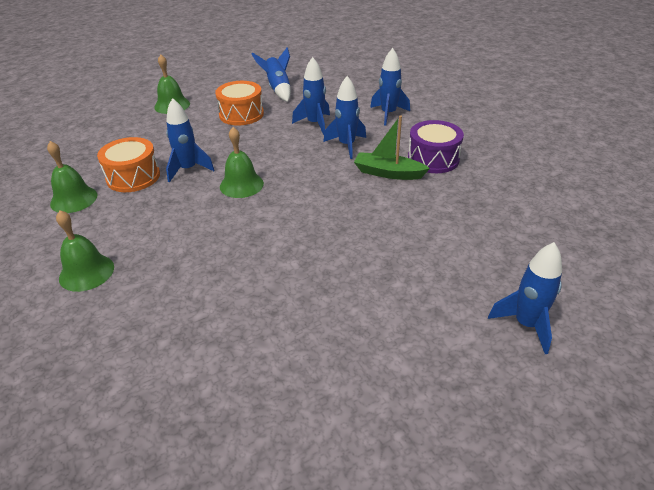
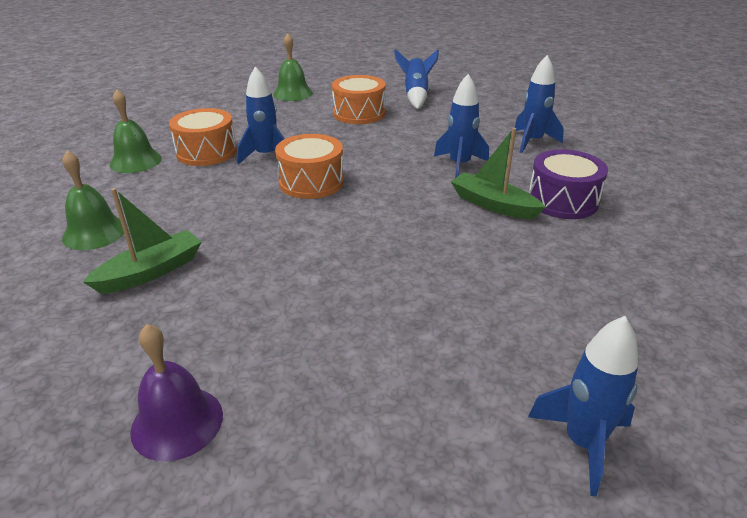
camera: 20 degrees right, 5 degrees down
green bell [220,127,264,198] -> orange drum [275,134,344,199]
blue rocket [292,57,330,135] -> none
none -> green boat [83,188,201,294]
none -> purple bell [130,324,223,461]

